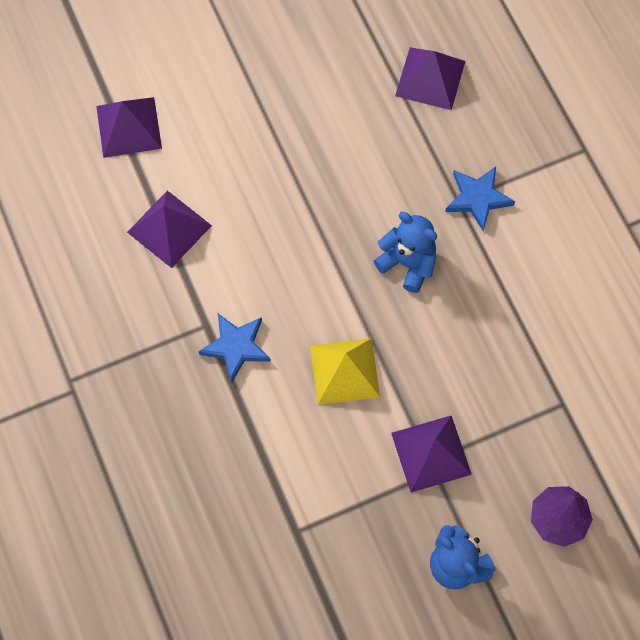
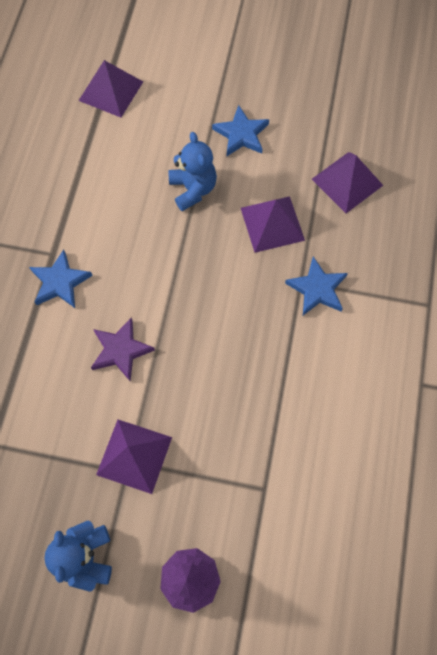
camera: 35 degrees right, 0 degrees up
purple pyramid [127,190,212,268] -> purple pyramid moved to [241,196,305,253]
yellow pyramid [310,338,380,405] -> purple star [91,317,155,381]
blue teddy bear [374,212,437,293] -> blue teddy bear moved to [169,132,217,211]
none -> blue star [212,105,269,156]

